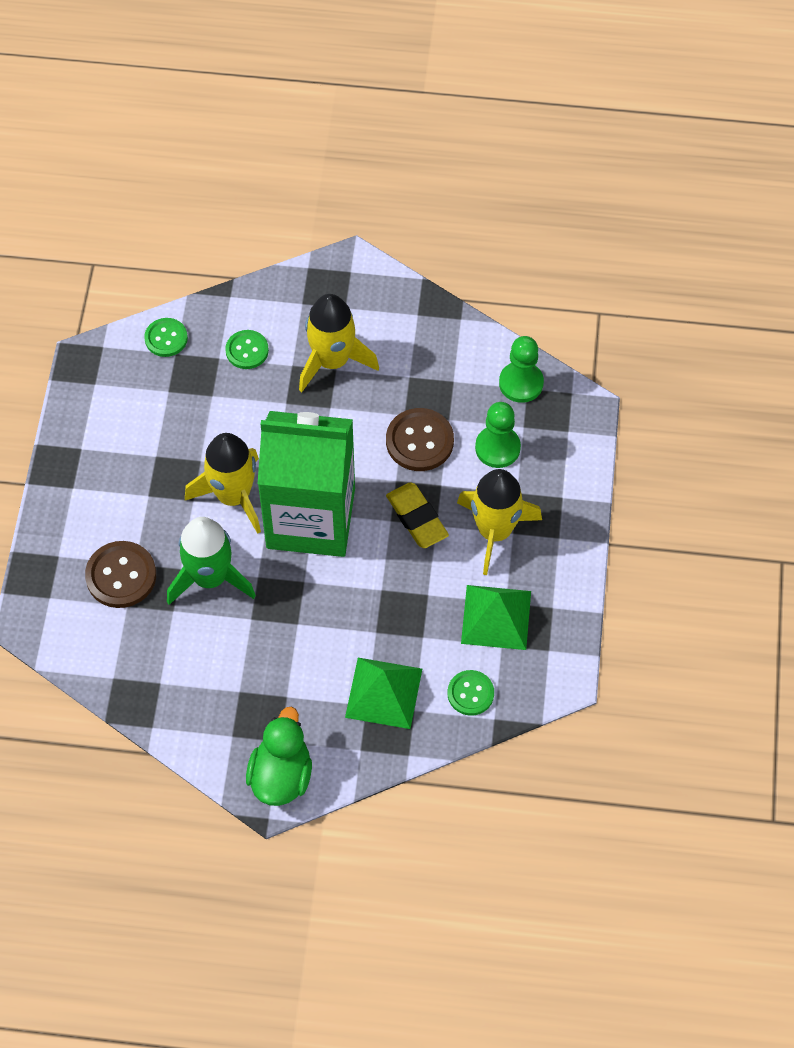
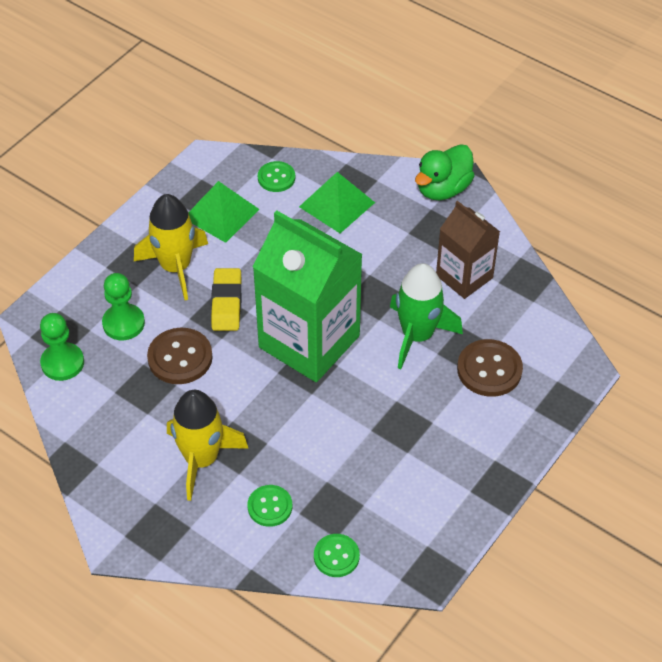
camera: 150 degrees left, 10 degrees down
yellow rocket [185,433,261,534] -> none
none -> brown carton [436,201,500,299]

